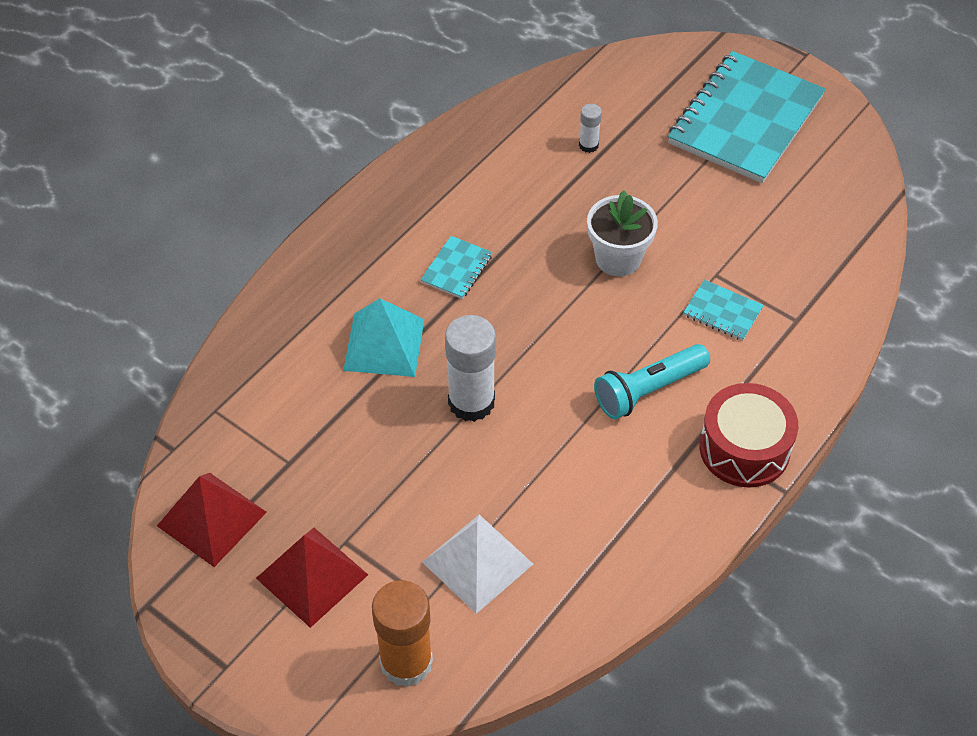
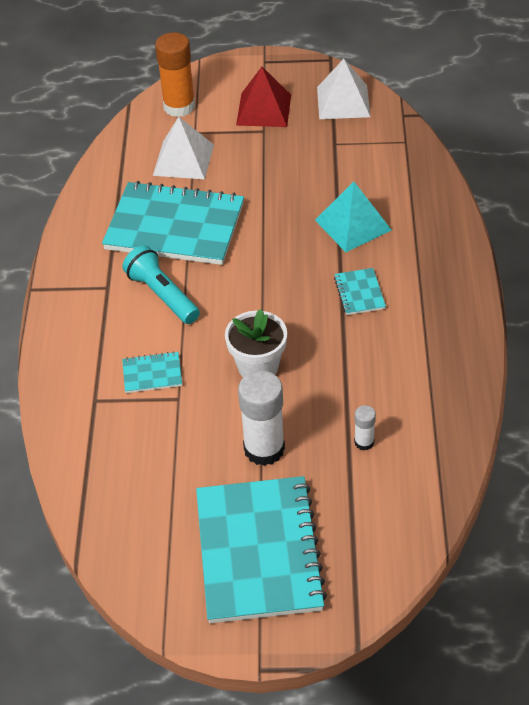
camera: 145 degrees right, 5 degrees down
red pyramid [157,473,267,567] -> white pyramid [317,59,371,119]
white glue stick [445,315,496,422] -> white glue stick moved to [238,370,285,466]
turquoise flashlight [594,344,710,419] -> turquoise flashlight turned 60 degrees counterclockwise [122,245,200,324]
red drum [699,383,798,488] -> none
none -> turquoise notebook [102,181,244,265]

